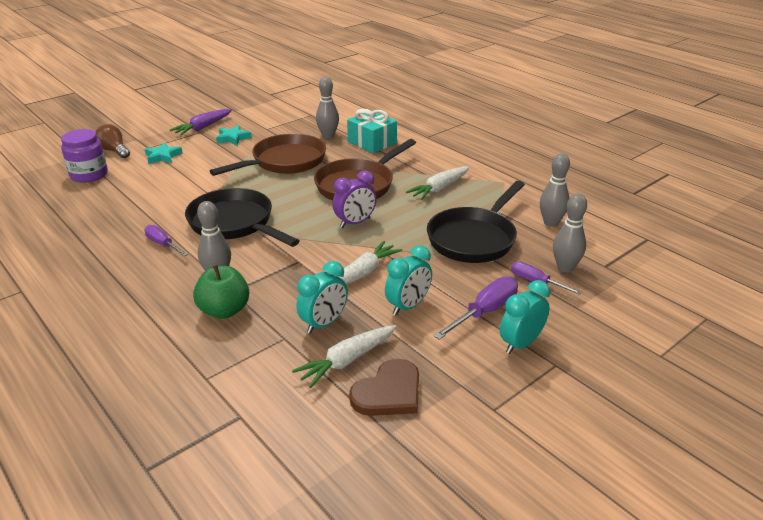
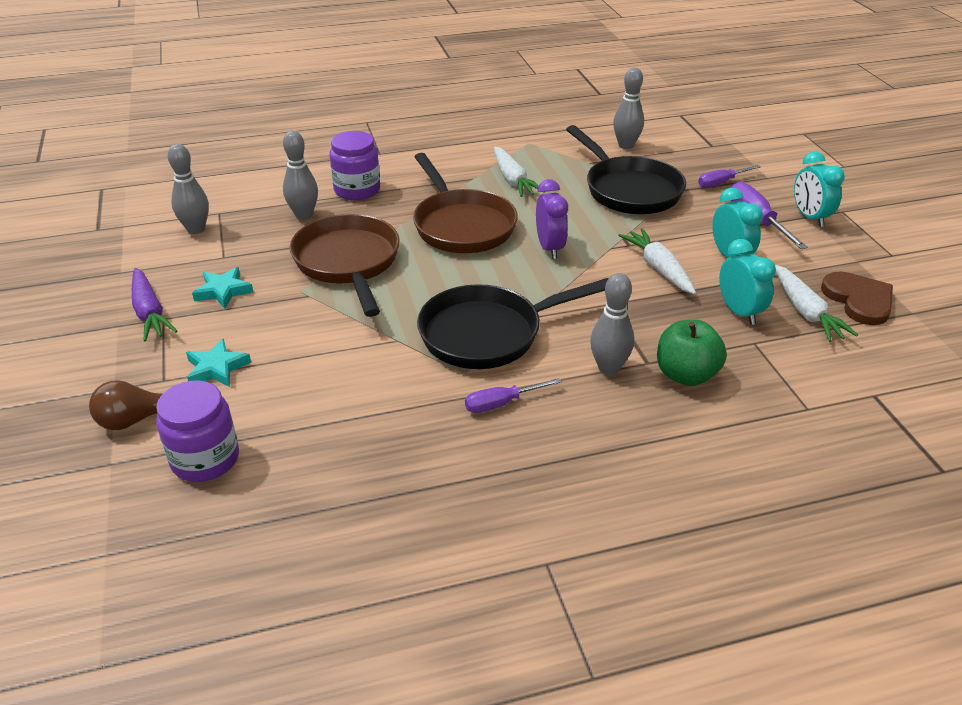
camera: 65 degrees left, 5 degrees up
turquoise gift [347,109,397,153] -> purple jar [330,131,380,200]
grey bowling pin [553,194,587,272] -> grey bowling pin moved to [168,144,209,234]

